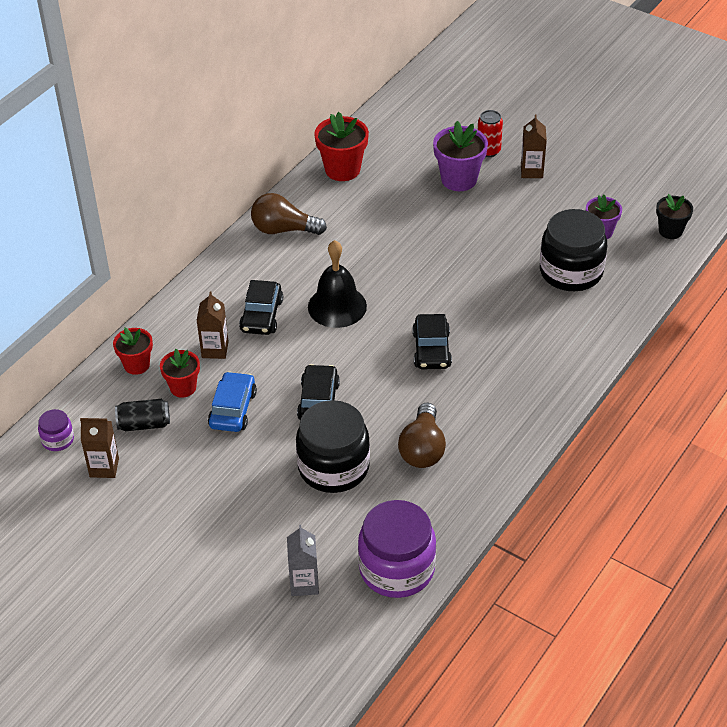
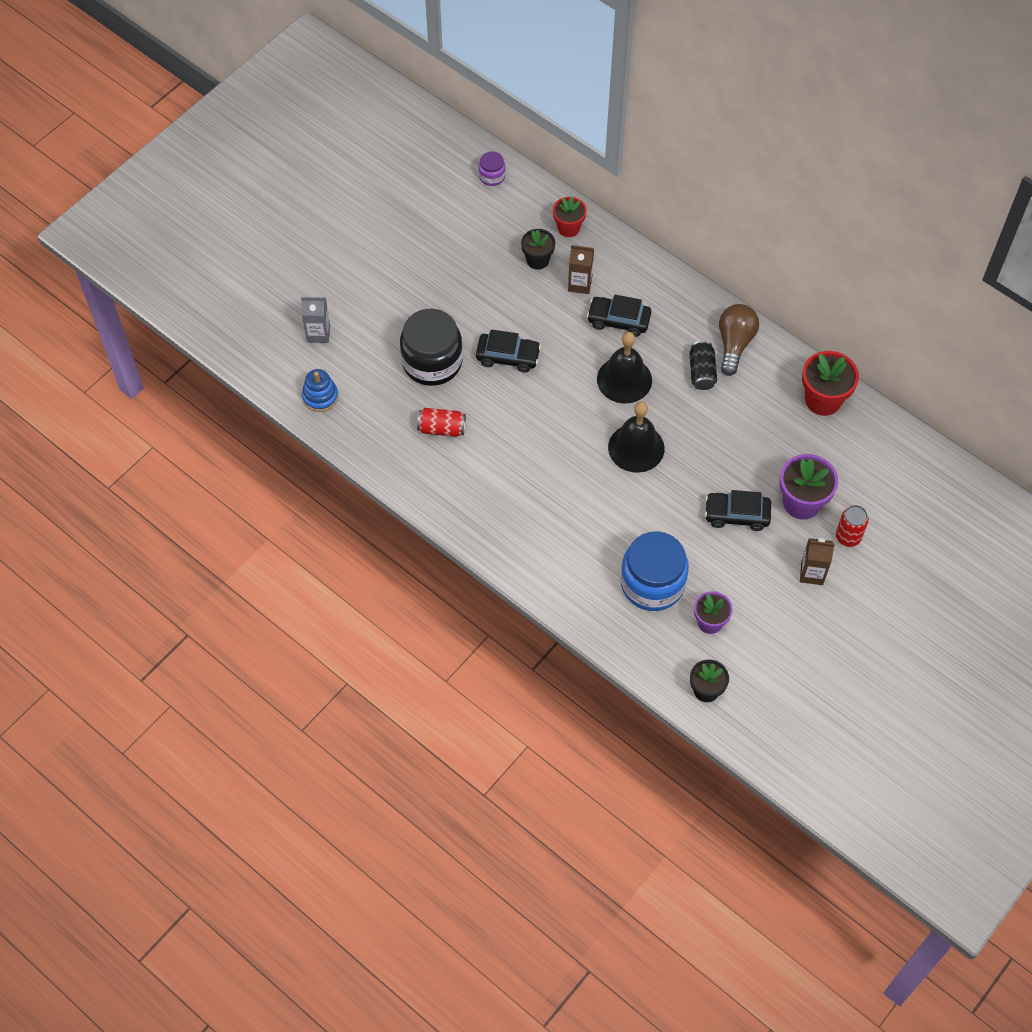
camera: 95 degrees right, 15 degrees up
brown carton [80,418,119,478] -> none
black can [115,399,170,431] -> black can moved to [689,341,717,390]
red flower pot [160,349,200,398] -> black flower pot [521,229,555,270]
blue car [208,371,257,432] -> none
purple jar [358,500,436,598] -> blue stacking toy [302,369,339,412]
brown light bulb [398,403,446,468] -> red can [417,408,466,437]
black car [412,314,452,369] -> black car moved to [705,490,771,531]
black jar [540,209,607,291] -> blue jar [620,531,689,611]
none -> black bell [608,402,665,473]

